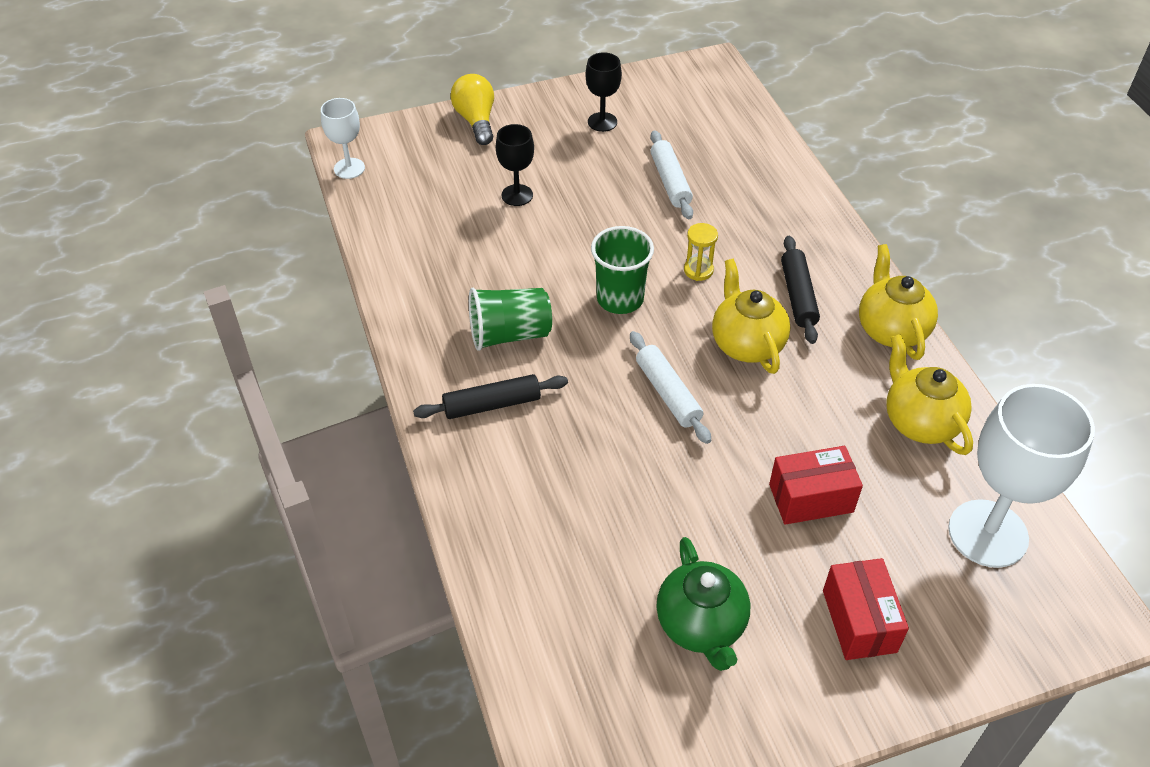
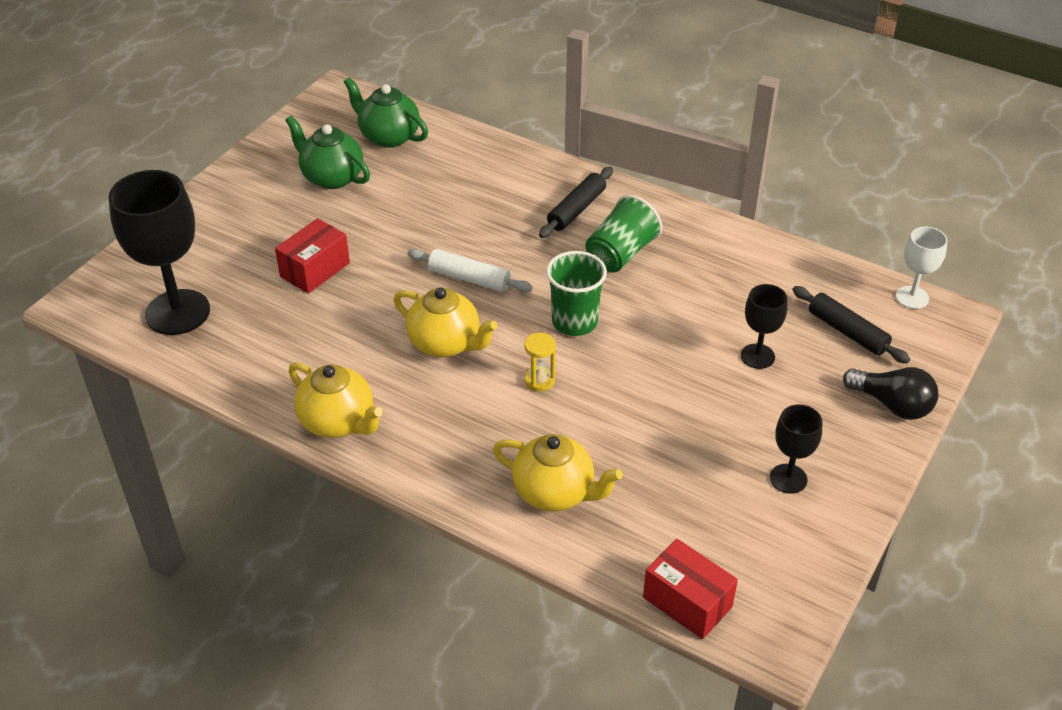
camera: 140 degrees right, 5 degrees down
yellow light bulb [450,74,494,145] -> black light bulb [843,367,938,420]
white rolling pin [650,130,693,219] -> none
black rolling pin [781,236,820,344] -> black rolling pin moved to [792,286,910,363]
red box [823,558,909,660] -> red box moved to [643,539,738,639]
yellow teapot [886,334,973,455] -> yellow teapot moved to [493,434,622,512]
white goblet [948,384,1095,568] -> black goblet [109,170,210,335]
none -> green teapot [344,77,428,148]

